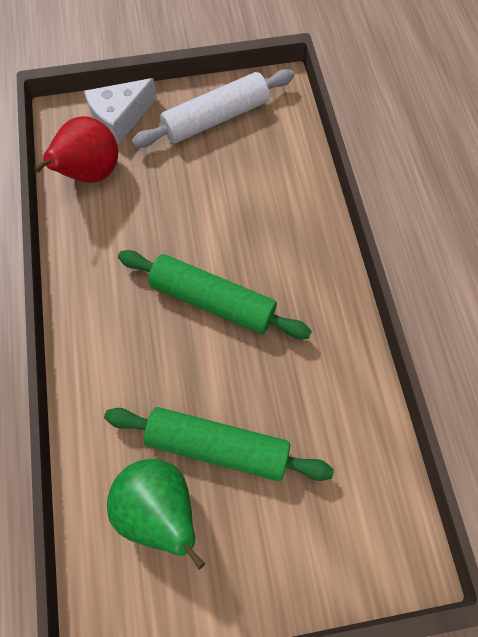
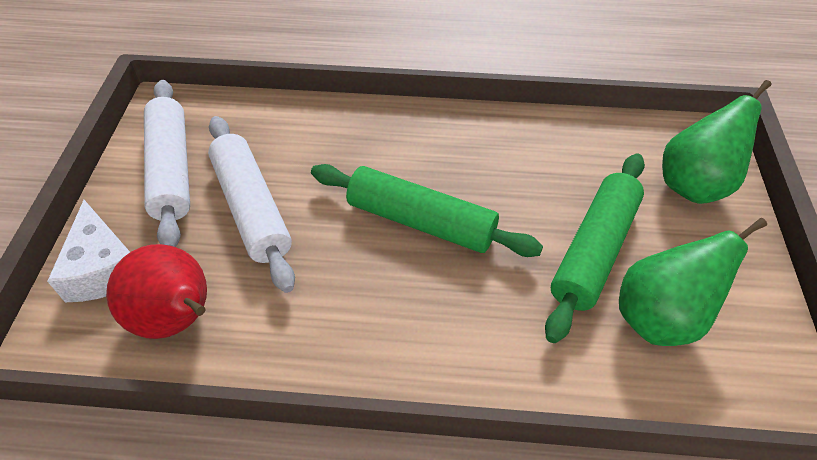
camera: 75 degrees left, 15 degrees down
green rolling pin [118,250,312,339] -> green rolling pin turned 75 degrees clockwise [311,164,543,257]
none -> white rolling pin [208,116,295,293]
none -> green pear [662,80,771,204]

